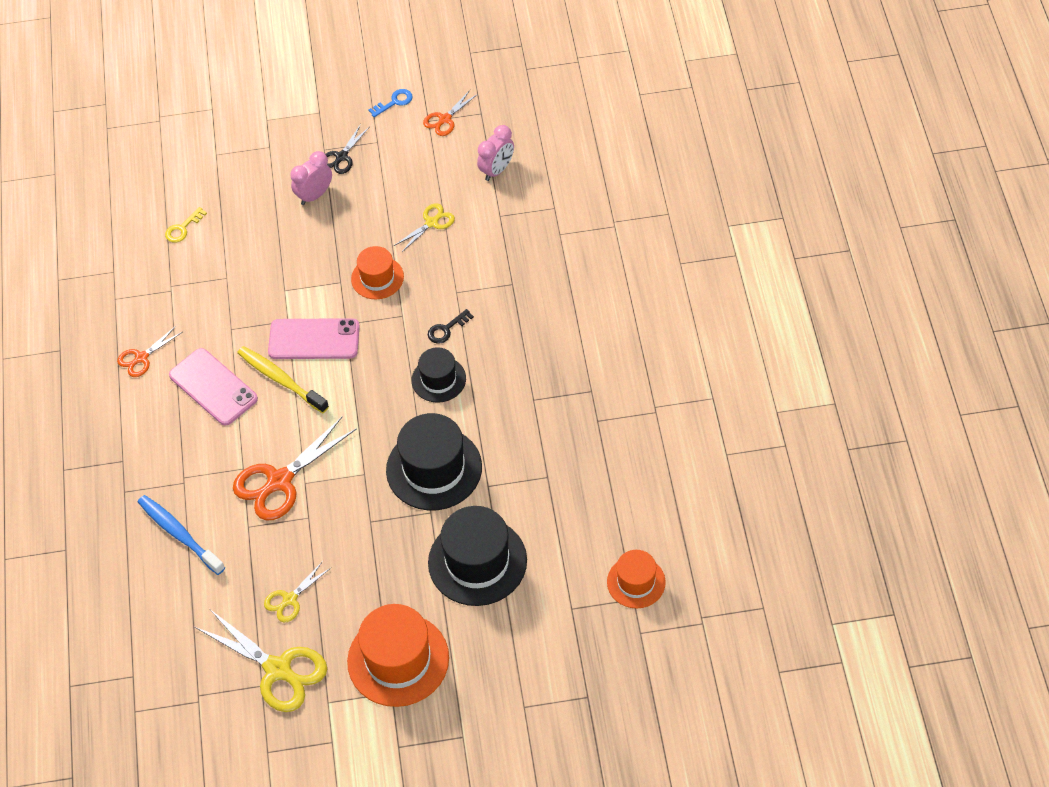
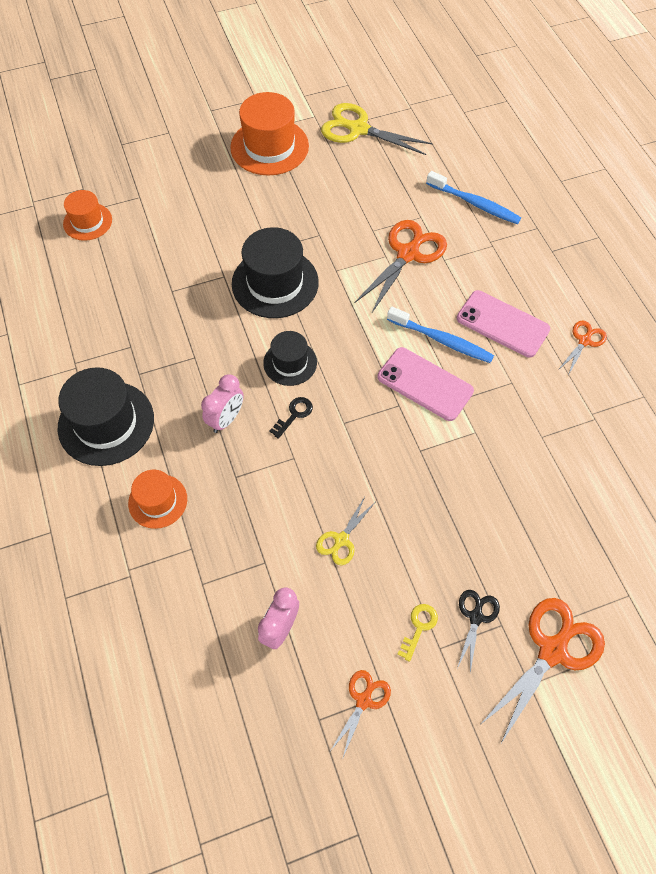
camera: 165 degrees right, 5 degrees up
yellow key [165,207,207,243] -> yellow key moved to [397,604,438,662]
yellow toothbrush [237,346,329,413] -> blue toothbrush [387,306,494,363]
yellow scissors [264,561,331,622] -> none
pink phone [268,318,360,359] -> pink phone turned 45 degrees clockwise [377,347,474,421]
pink clock [290,151,332,205] -> pink clock moved to [201,375,244,433]
orange hat [351,246,404,299] -> orange hat moved to [128,470,187,529]
blue key [369,89,413,117] -> none
black hat [428,506,527,606] -> black hat moved to [58,367,154,466]
none -> orange scissors [481,598,605,745]

